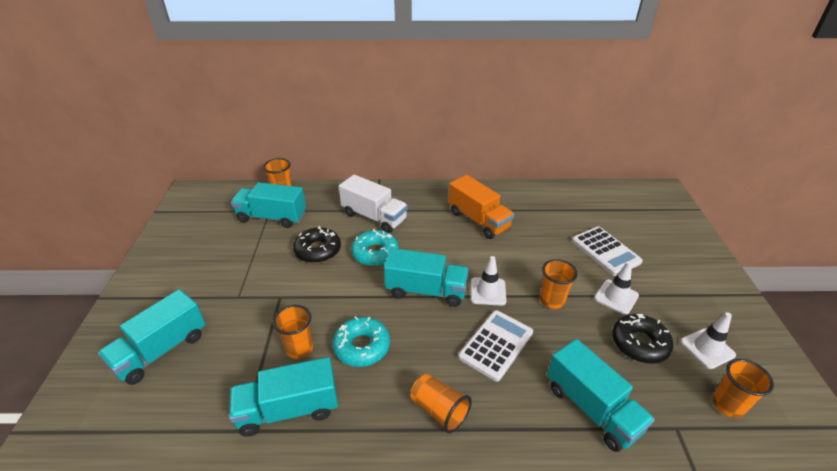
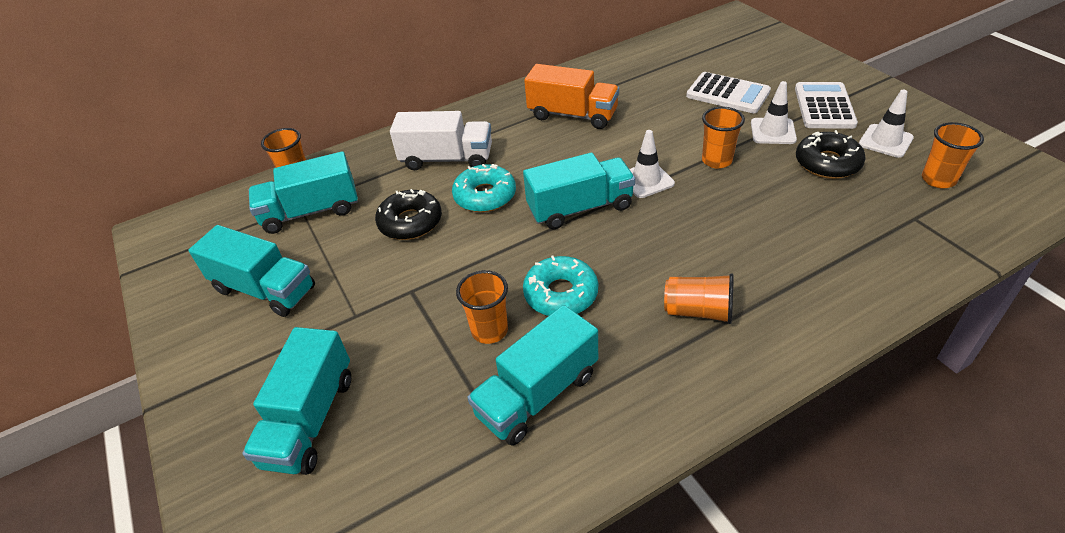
camera: 25 degrees left, 5 degrees up
white calculator [458,310,533,381] -> white calculator moved to [795,82,858,129]
turquoise truck [547,339,655,452] -> turquoise truck moved to [188,225,315,317]

